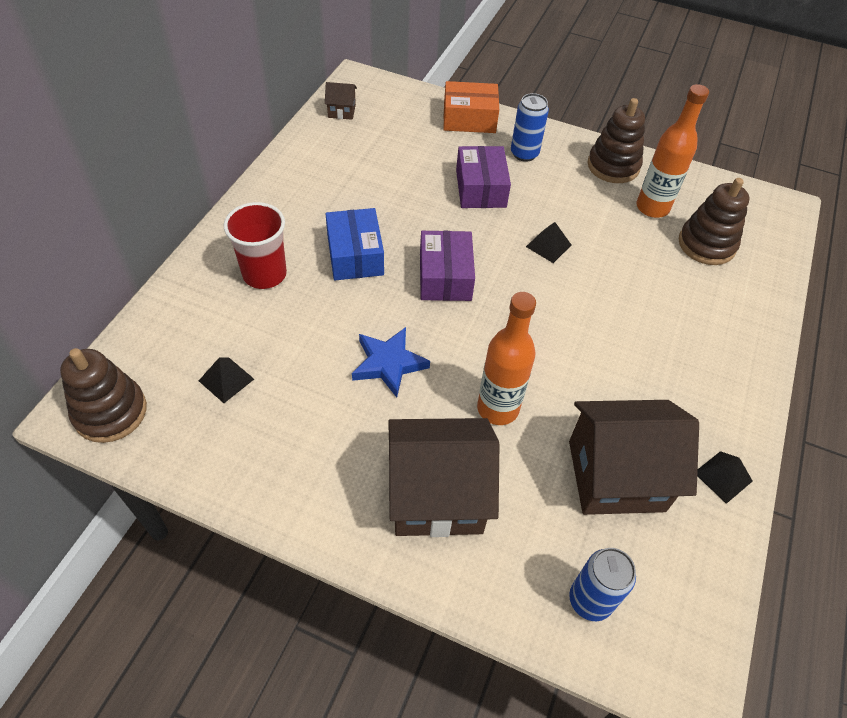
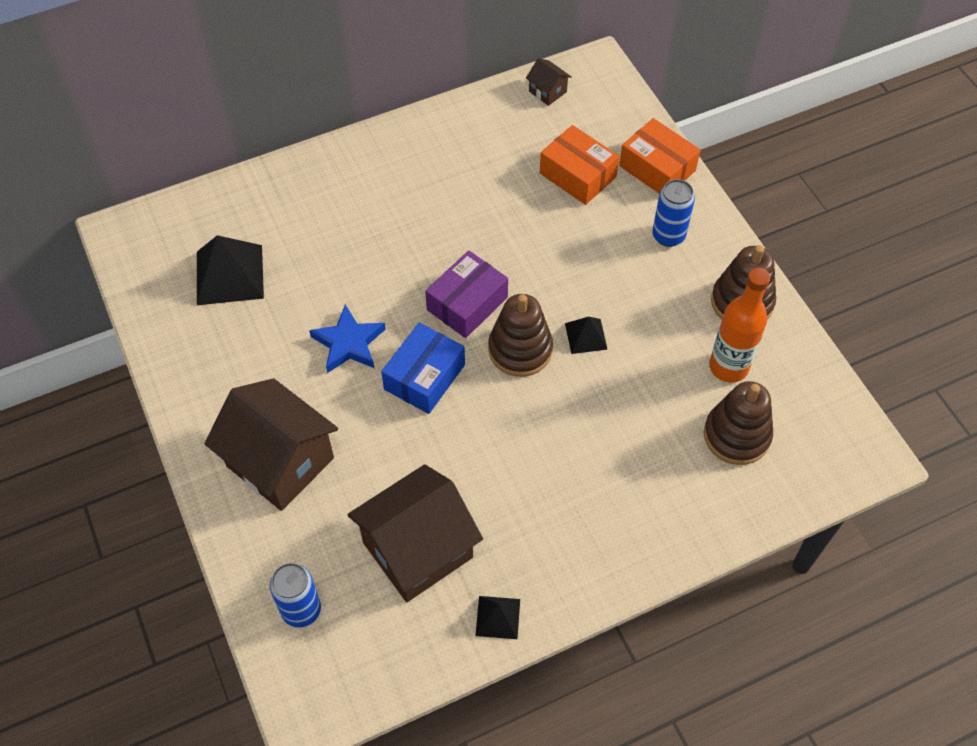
camera: 45 degrees right, 5 degrees up
brown stacking toy [60,348,147,443] -> brown stacking toy moved to [488,294,553,377]
black pyramid [199,358,254,403] -> black pyramid [197,235,264,305], size x1.85
red cup [224,202,287,289] -> none
blue box [326,208,384,280] -> blue box moved to [381,323,465,414]
purple box [456,146,511,208] -> none
orange bottle [477,292,536,425] -> none
brown house [569,400,699,515] -> brown house turned 75 degrees counterclockwise [347,464,483,602]
none -> orange box [540,125,619,205]

